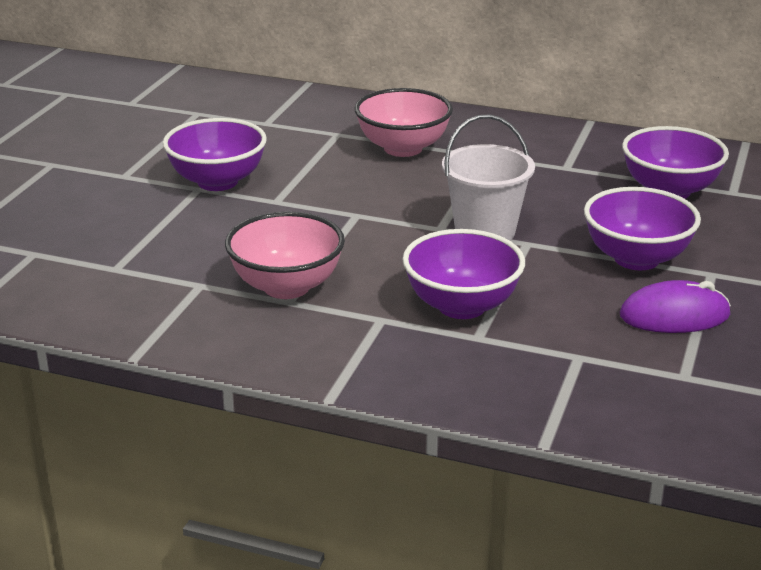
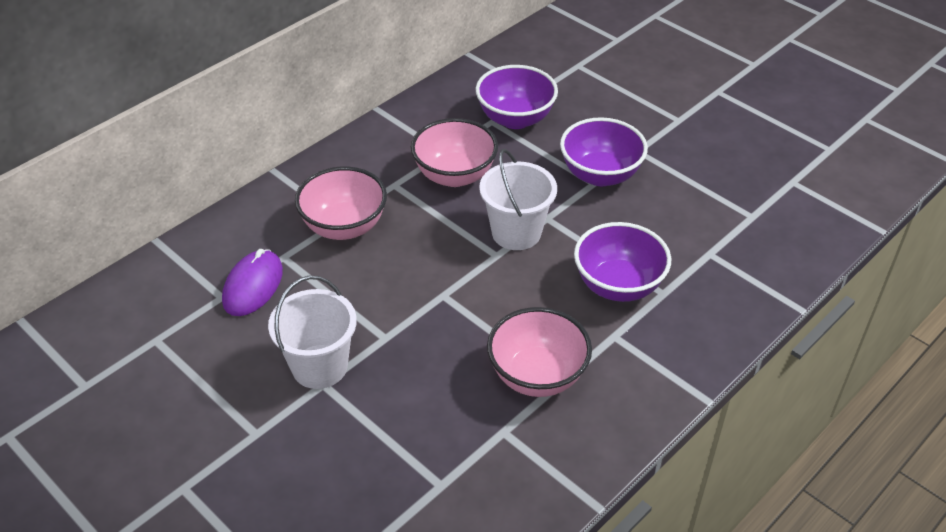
camera: 65 degrees left, 15 degrees up
purple bowl [163,118,267,191] -> white bucket [268,275,357,389]
purple mouse [620,280,731,333] -> purple mouse moved to [222,249,283,316]
none -> pink bowl [411,118,498,187]

